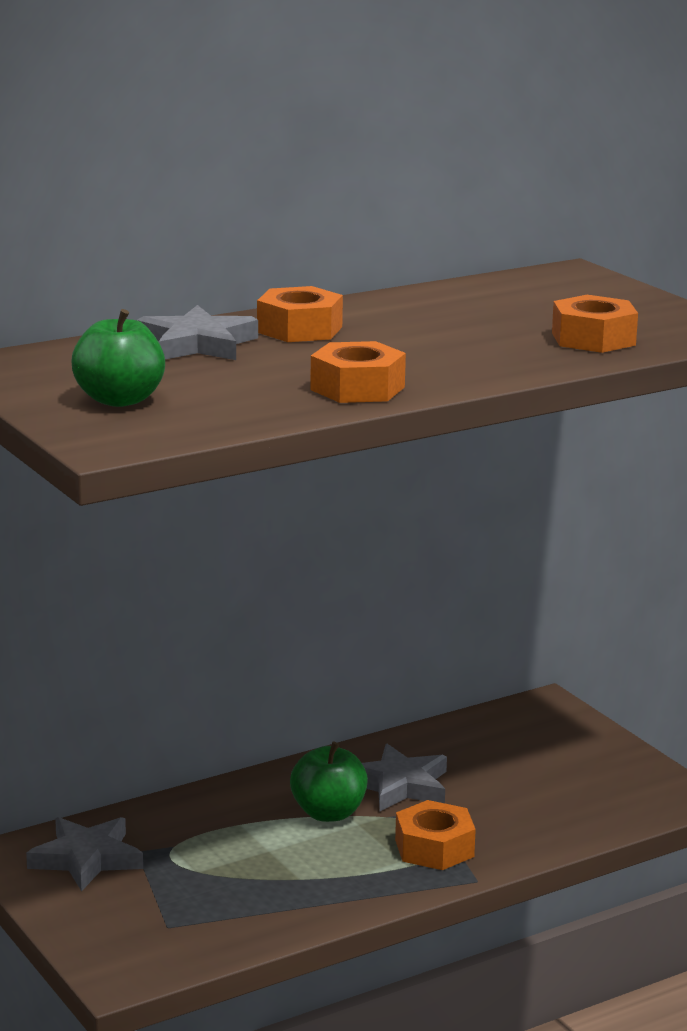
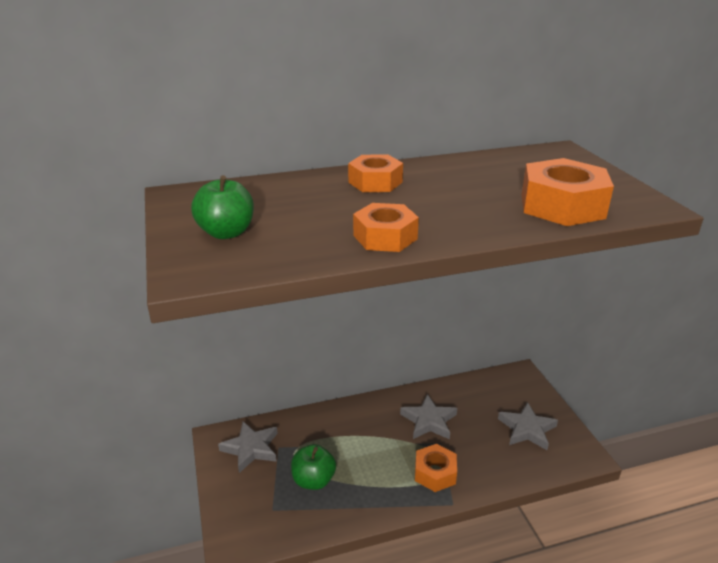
camera: 15 degrees right, 10 degrees up
grey star [137,305,258,360] -> grey star moved to [498,402,558,450]
green apple [290,741,368,822] -> green apple moved to [291,444,336,490]
orange nut [552,295,638,353] -> orange nut [522,158,614,226], size x1.53

